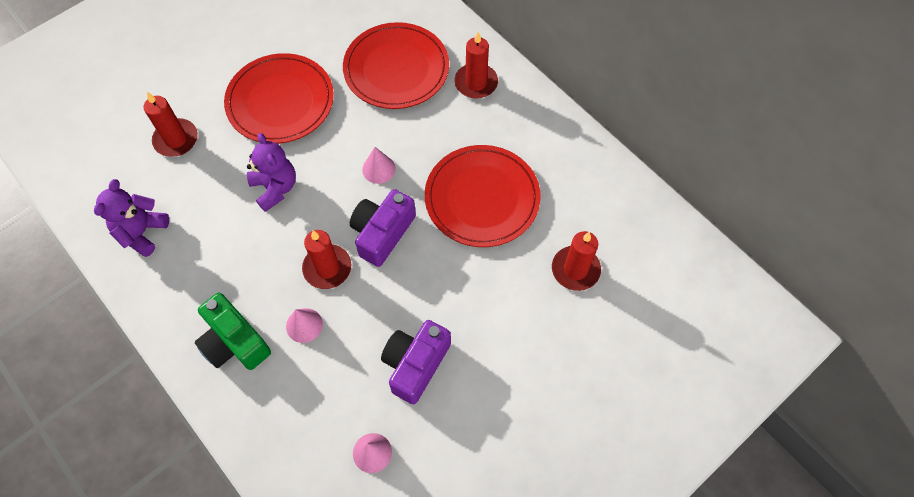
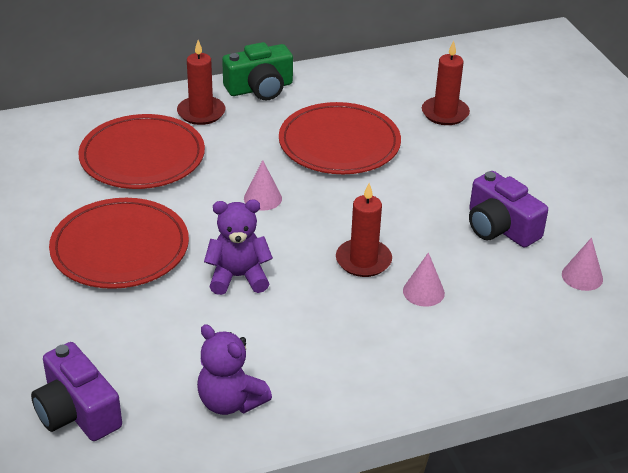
camera: 70 degrees left, 25 degrees down
red candle [144,92,198,157] -> none
green camera [195,293,271,370] -> green camera moved to [222,42,293,100]
purple camera [350,189,416,267] -> purple camera moved to [31,342,122,441]

